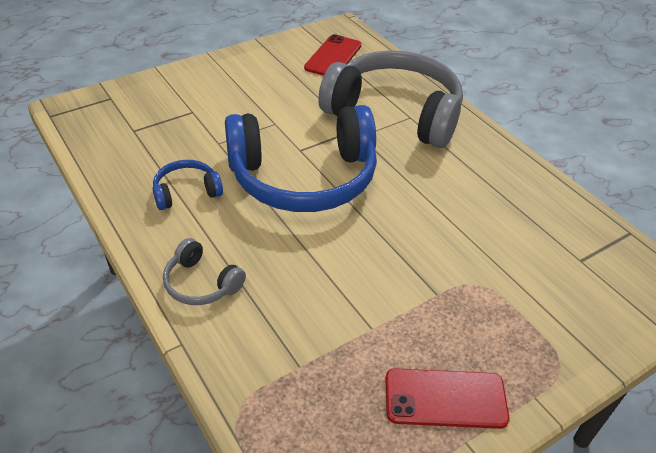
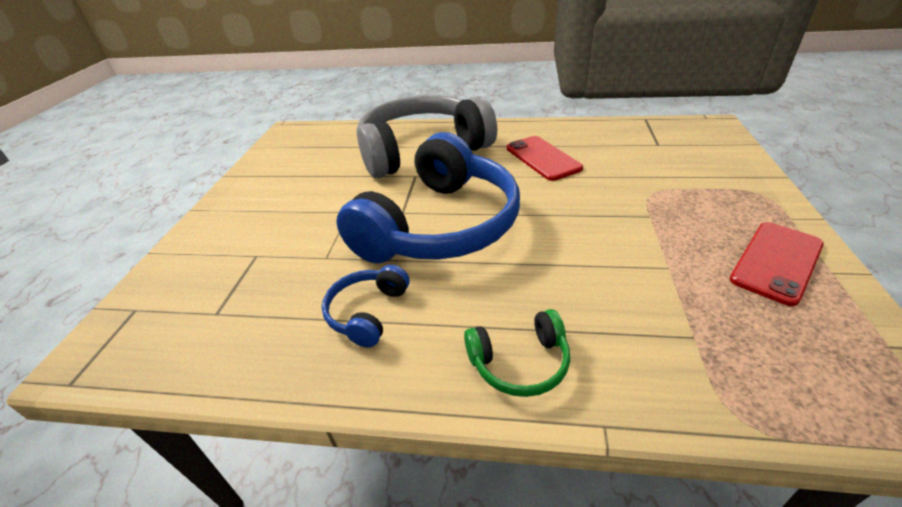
camera: 45 degrees left, 5 degrees down
grey headphones [163,238,246,305] -> green headphones [464,309,570,397]
red phone [304,34,361,76] -> red phone moved to [507,136,583,181]

